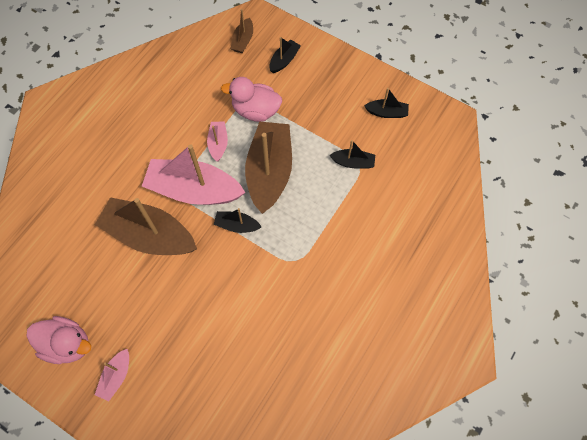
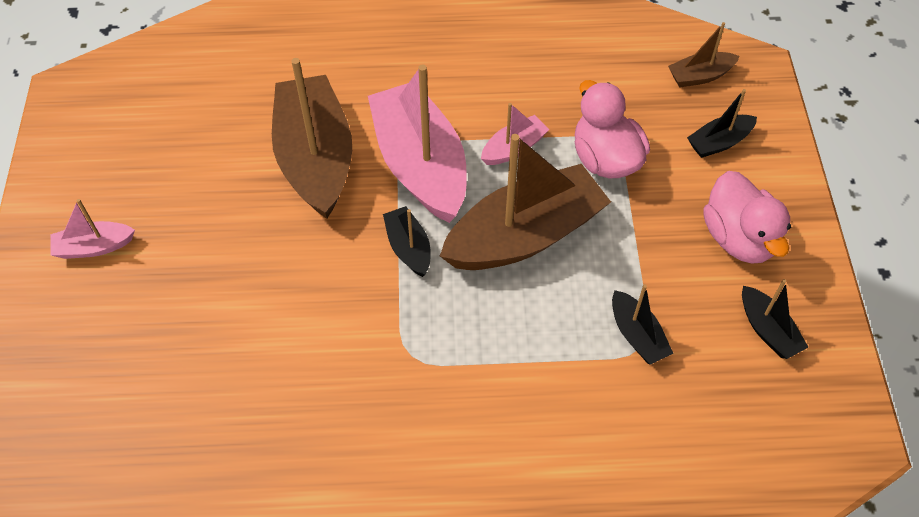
camera: 55 degrees right, 10 degrees down
pink duck [27,316,91,364] -> pink duck moved to [703,171,791,264]
black boat [269,37,301,73] -> black boat turned 150 degrees clockwise [687,89,757,158]

